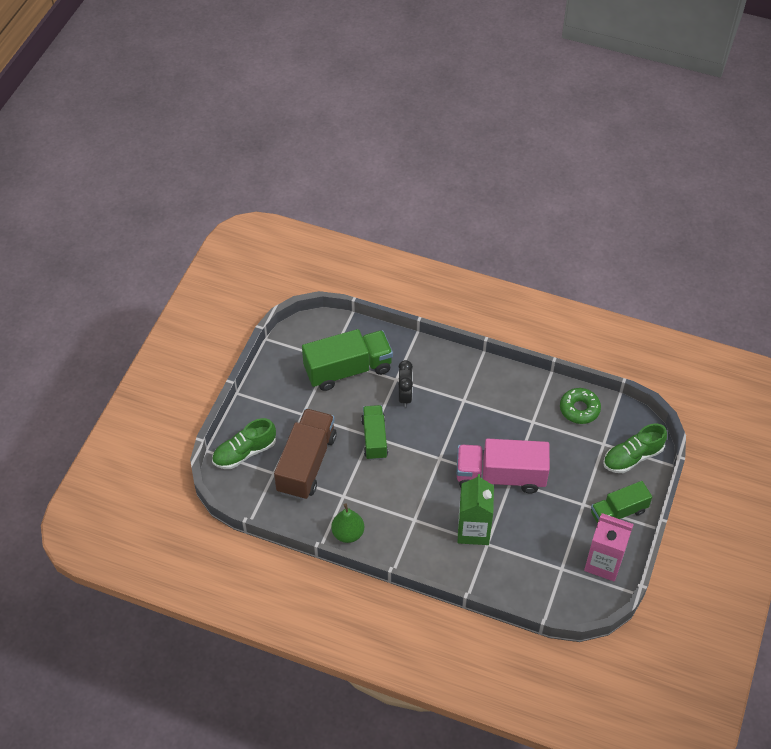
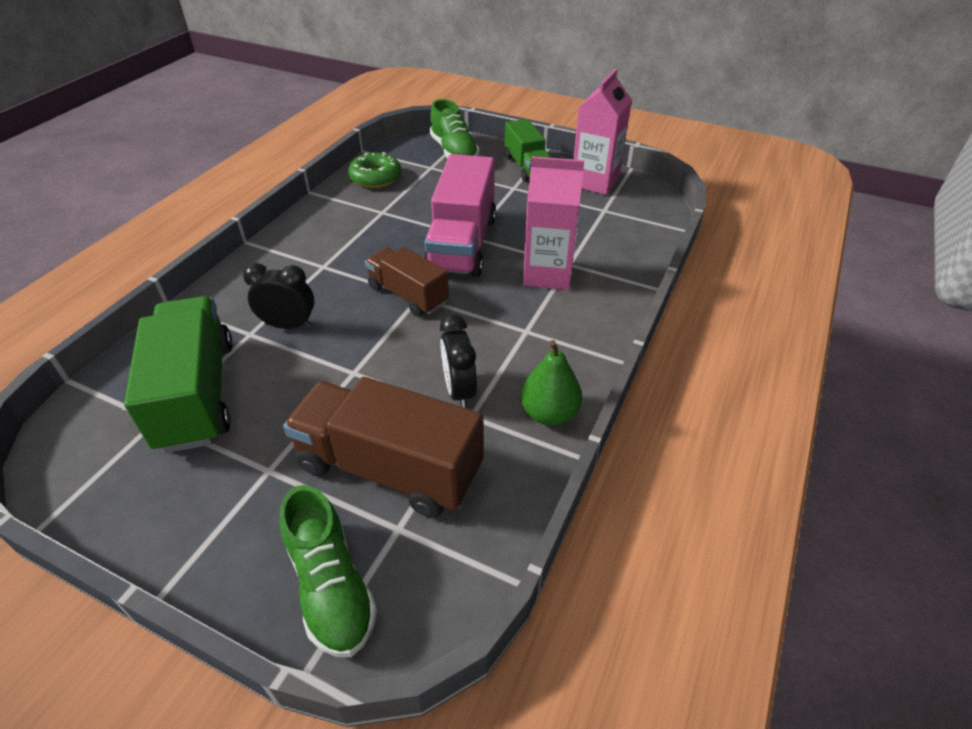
camera: 85 degrees left, 10 degrees down
green truck [361,405,388,460] -> none
green carton [458,474,494,545] -> pink carton [523,156,584,290]
none -> brown truck [365,247,449,316]
none -> black clock [440,315,477,408]

